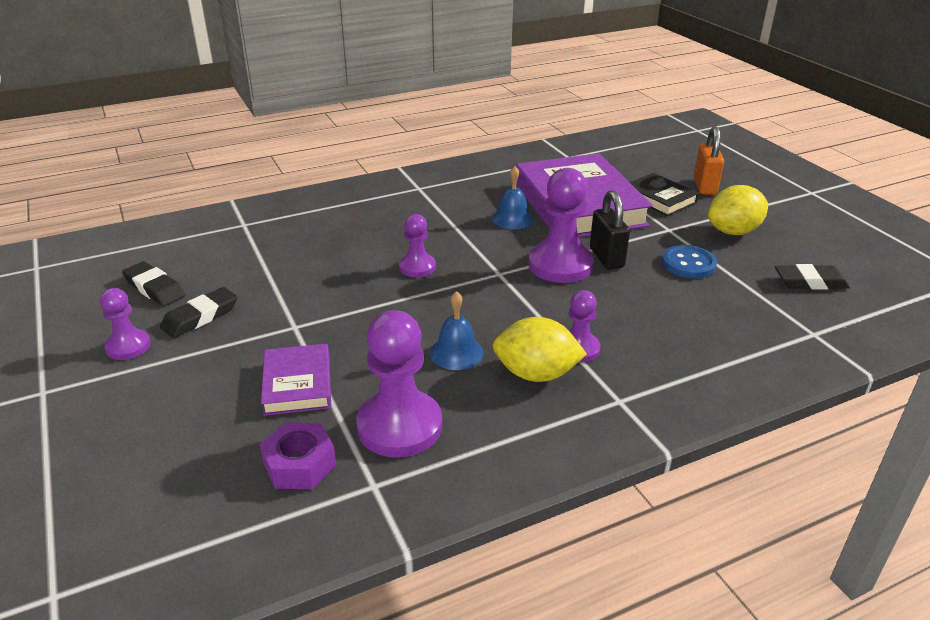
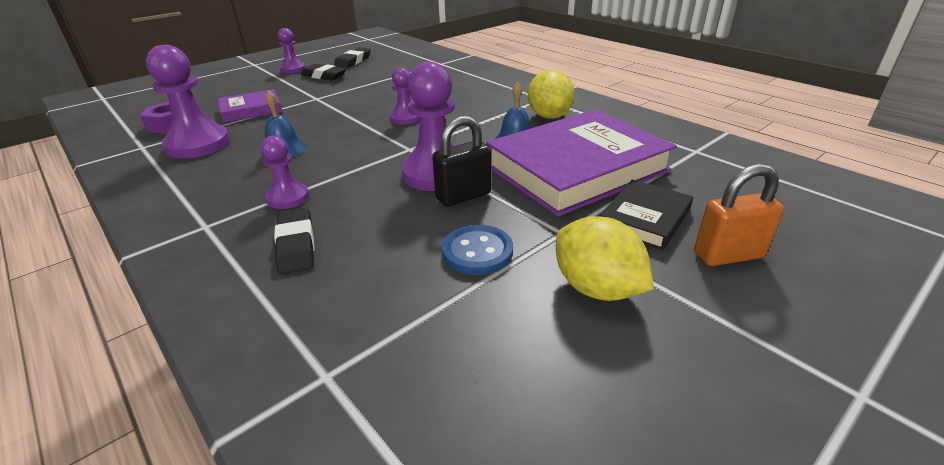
camera: 75 degrees right, 0 degrees up
yellow lemon [493,317,587,382] -> yellow lemon moved to [528,70,575,119]
black eraser [775,264,850,290] -> black eraser moved to [274,207,315,274]

